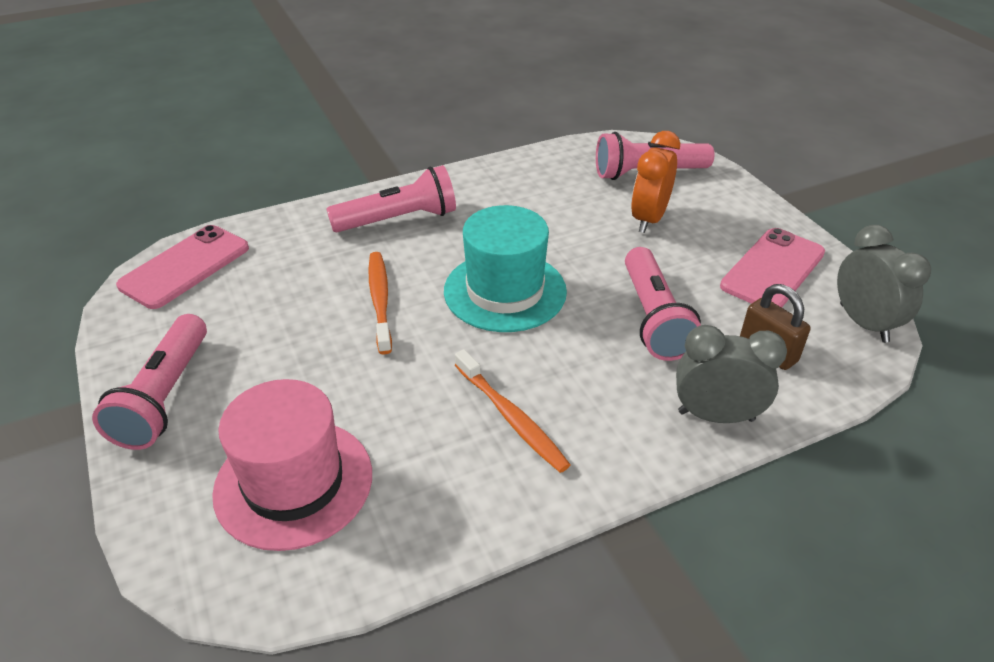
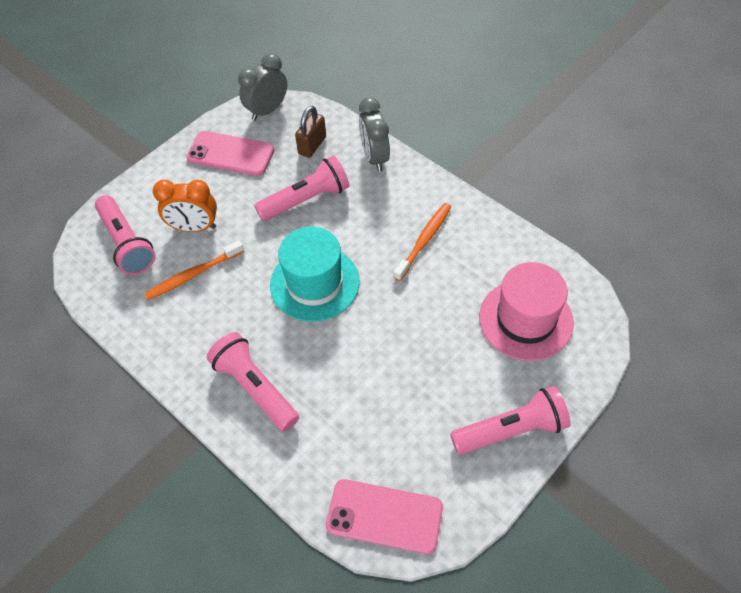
camera: 110 degrees left, 15 degrees up
orange toothbrush [369,252,392,355] -> orange toothbrush moved to [144,240,244,300]

